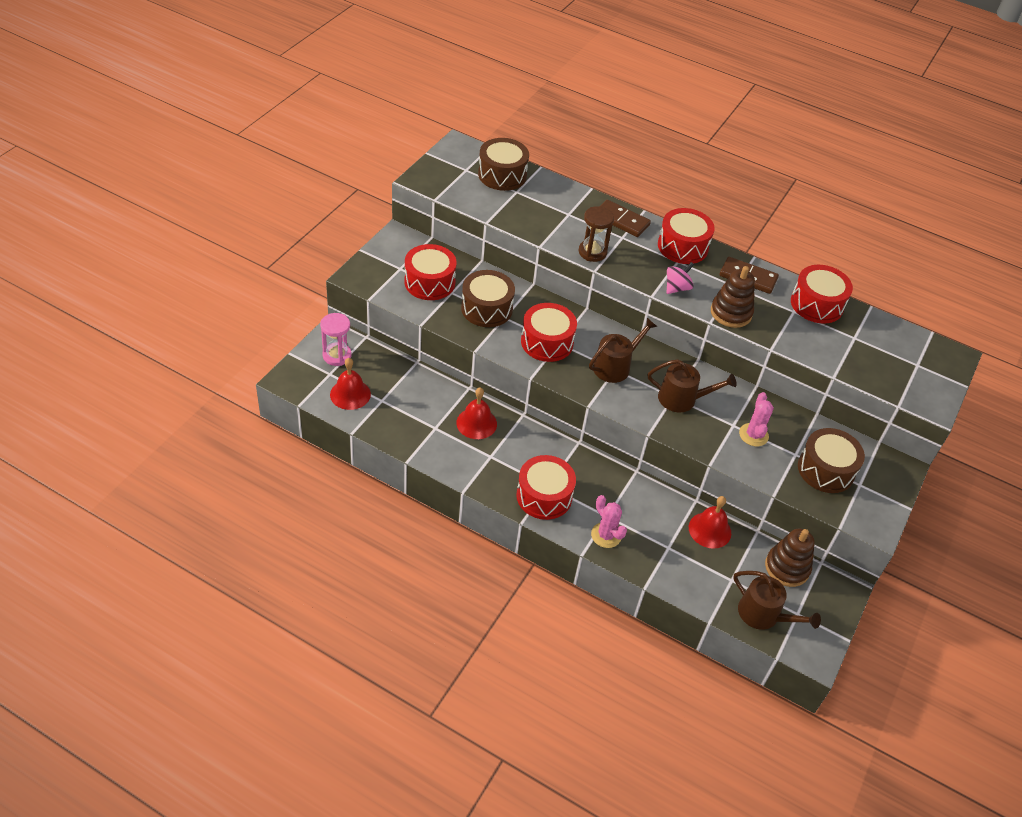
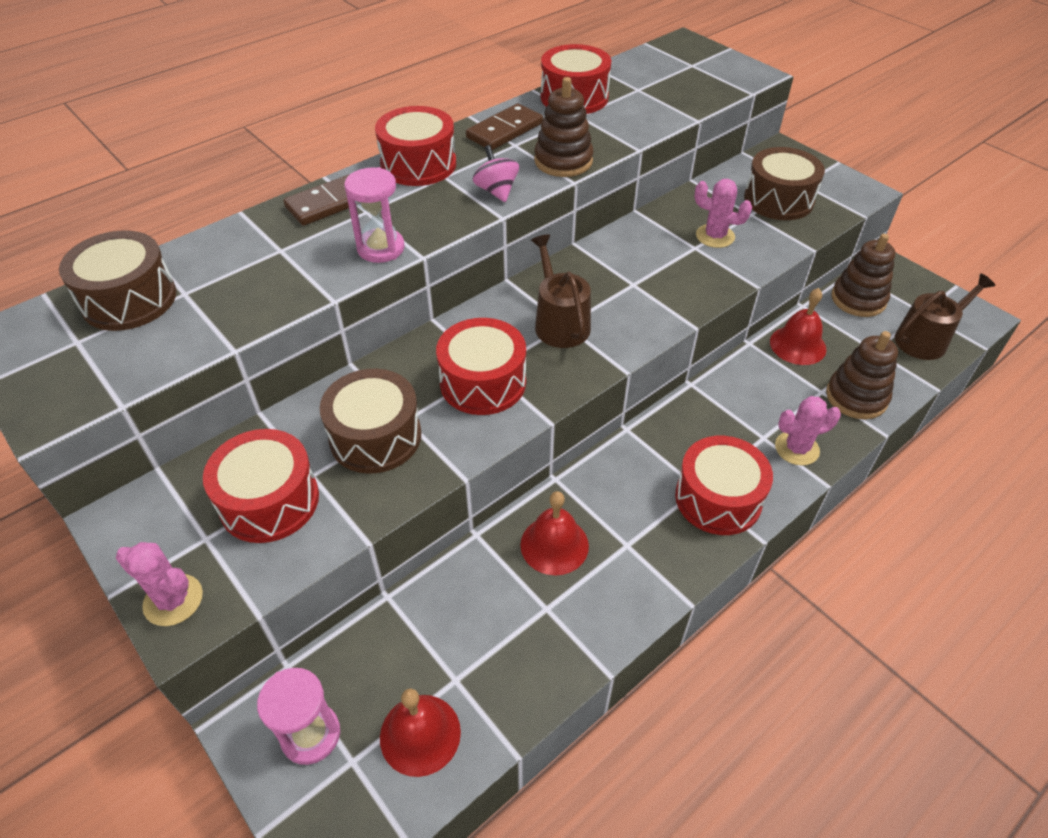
camera: 65 degrees left, 0 degrees up
brown hourglass [579,206,614,262] -> pink hourglass [344,167,404,263]
brown watering can [648,359,737,412] -> none
none -> pink cactus [116,542,203,626]
none -> brown stacking toy [826,331,898,419]

